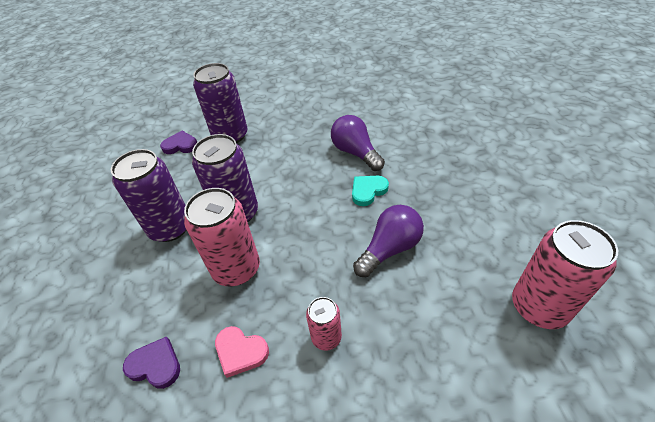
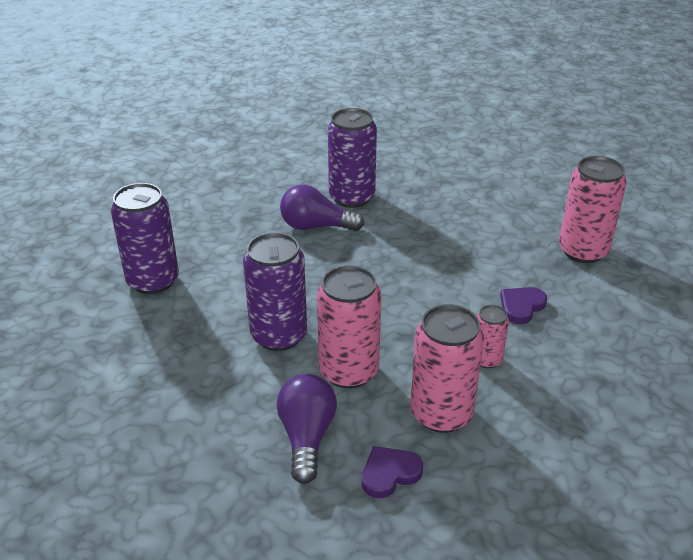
camera: 50 degrees left, 10 degrees down
purple can [111,149,186,242] -> purple can moved to [328,108,377,208]
purple heart [160,131,197,154] -> purple heart moved to [500,287,547,324]
pink heart [215,326,269,378] -> pink can [411,304,484,433]
turquoise heart [352,176,389,206] -> none
purple light bulb [353,205,424,277] -> purple light bulb moved to [276,374,337,484]

